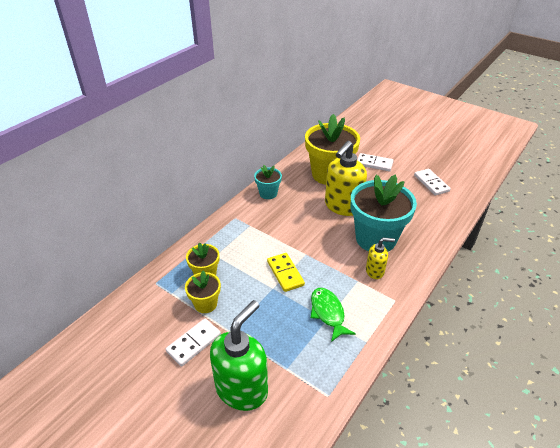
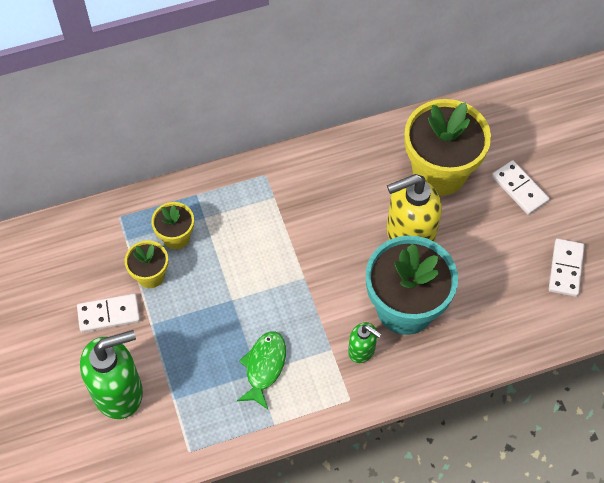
camera: 35 degrees right, 20 degrees up
turquoise flower pot [254,165,282,199] -> none
yellow domino [267,253,305,292] -> none
yellow soap dispenser [366,237,395,279] -> green soap dispenser [348,322,381,363]

